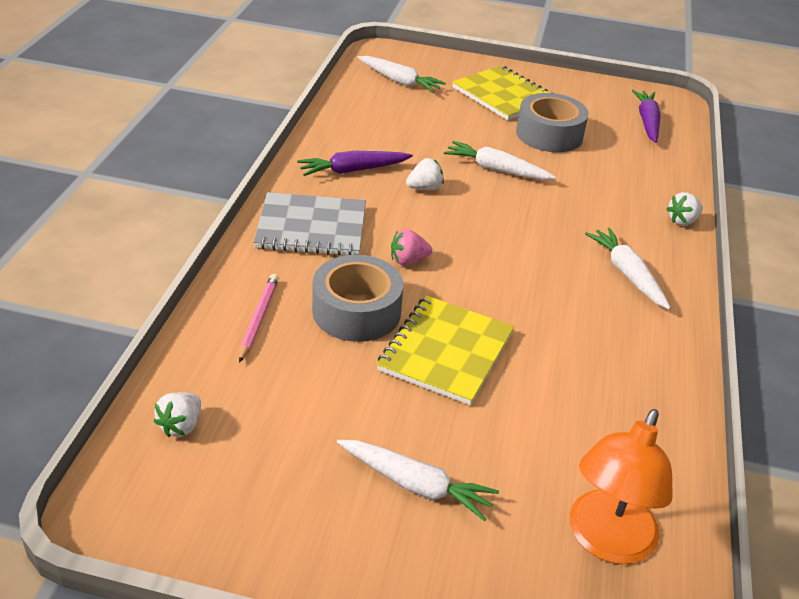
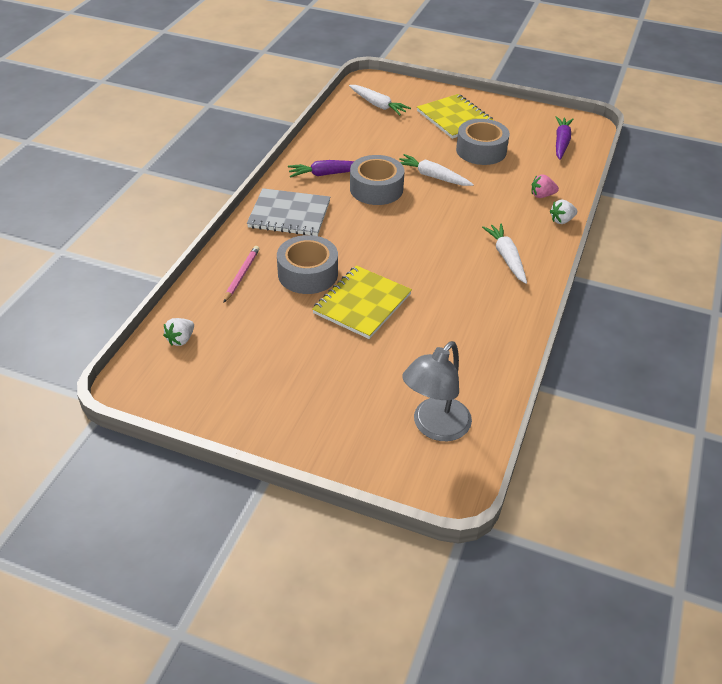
camera: 10 degrees right, 5 degrees up
white carrot [337,440,499,521] -> none
pink strawberry [391,229,432,265] -> pink strawberry moved to [531,174,559,198]
white strawberry [406,158,444,190] -> grey tape [350,155,405,205]
orange lamp [570,409,673,564] -> grey lamp [402,341,472,441]

